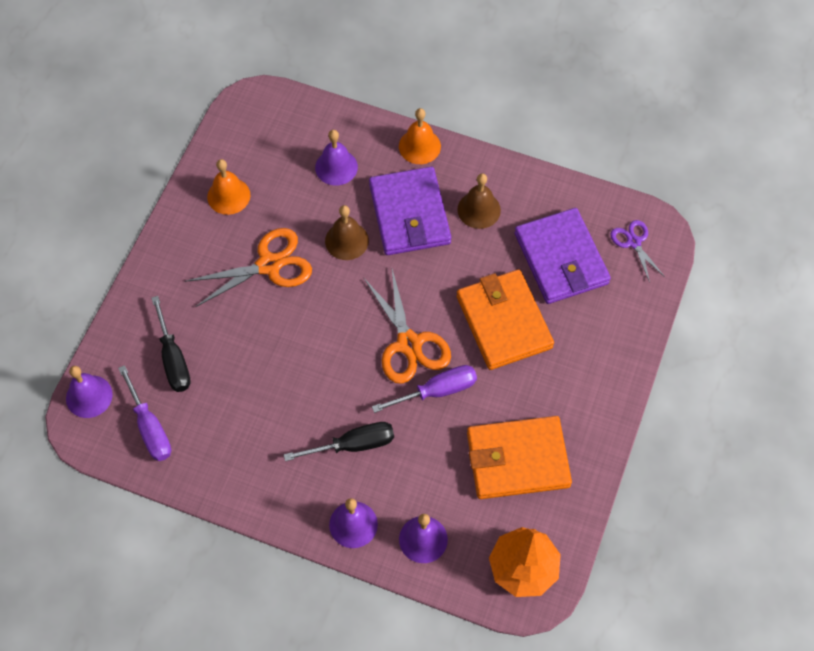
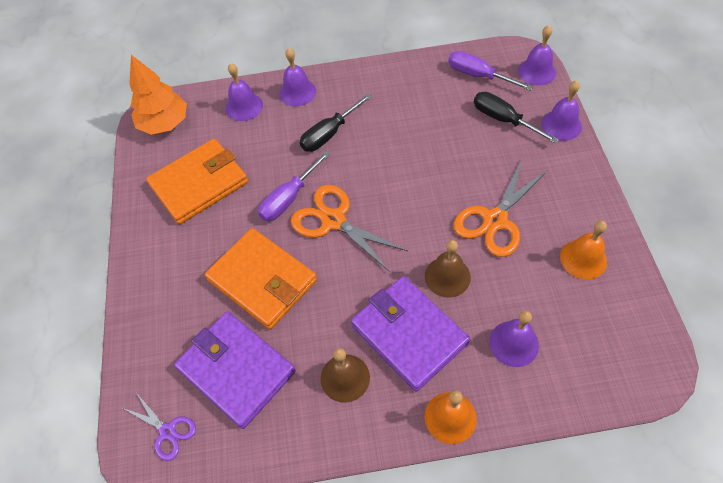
camera: 155 degrees right, 5 degrees down
none -> purple bell [541,80,582,141]

